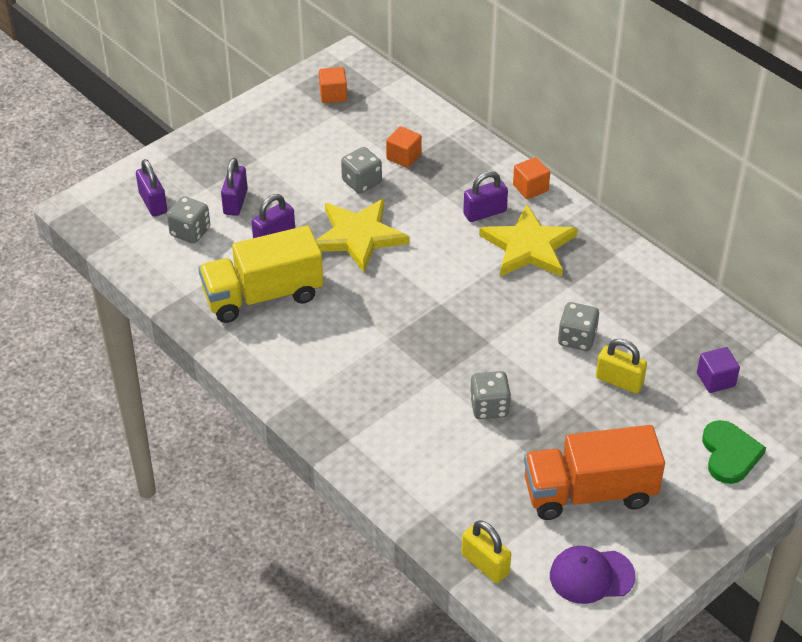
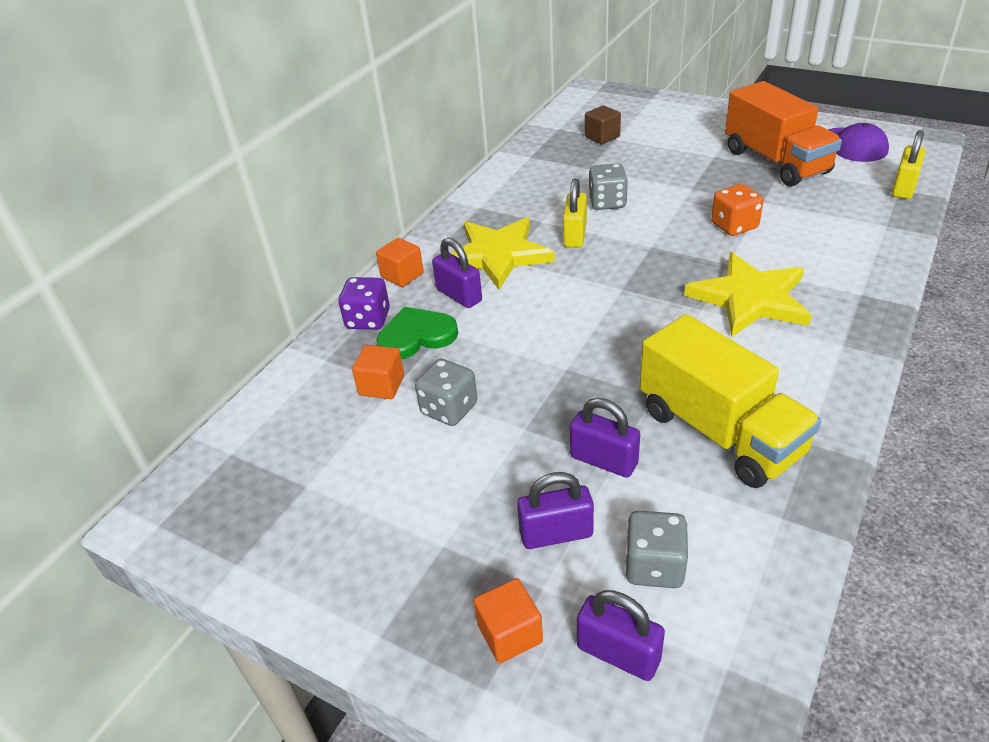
camera: 105 degrees left, 5 degrees down
purple padlock [136,159,167,217] -> purple padlock turned 75 degrees clockwise [577,590,665,681]
yellow star [316,199,409,273] -> yellow star moved to [684,252,812,337]
orange cube [319,67,347,103] -> orange cube moved to [474,578,543,663]
grey dice [470,371,511,419] -> orange dice [711,184,763,236]
yellow padlock [596,339,647,393] -> yellow padlock moved to [563,178,587,248]
purple cube [697,347,740,393] -> brown cube [585,105,621,145]
green heart [702,420,766,484] -> green heart moved to [376,307,458,359]
none -> purple dice [338,277,390,330]

